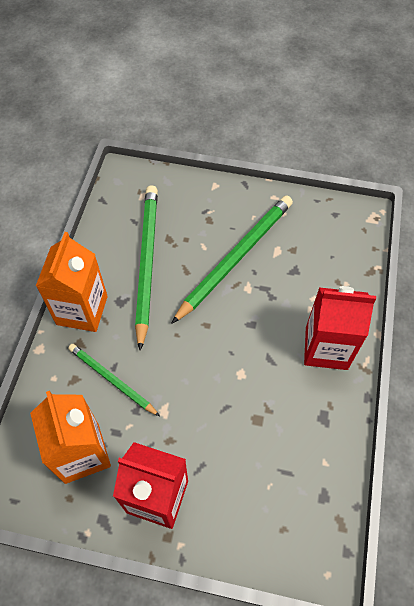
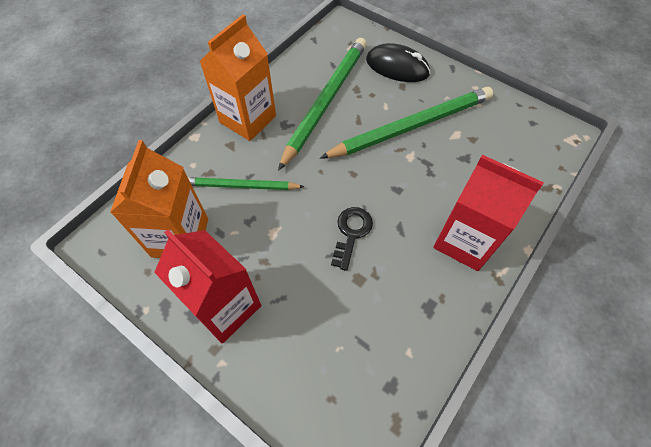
camera: 25 degrees right, 0 degrees up
green pencil [68,344,160,416] -> green pencil turned 60 degrees counterclockwise [188,177,305,190]
none -> black key [331,207,373,271]
none -> black mouse [366,43,430,82]

